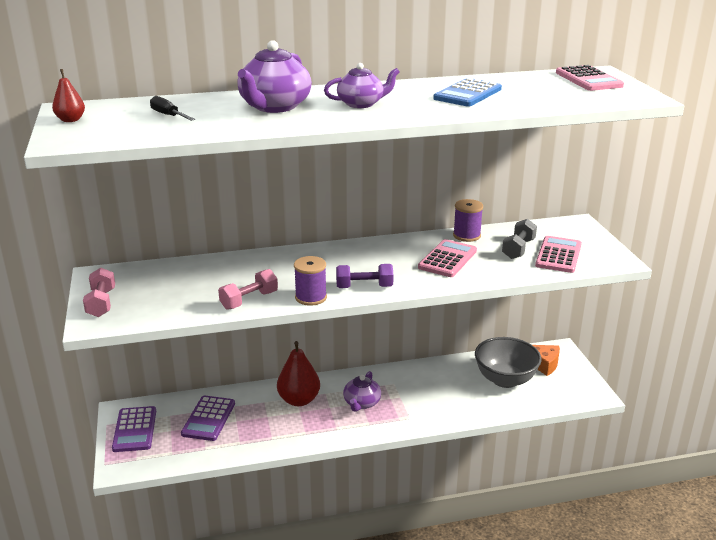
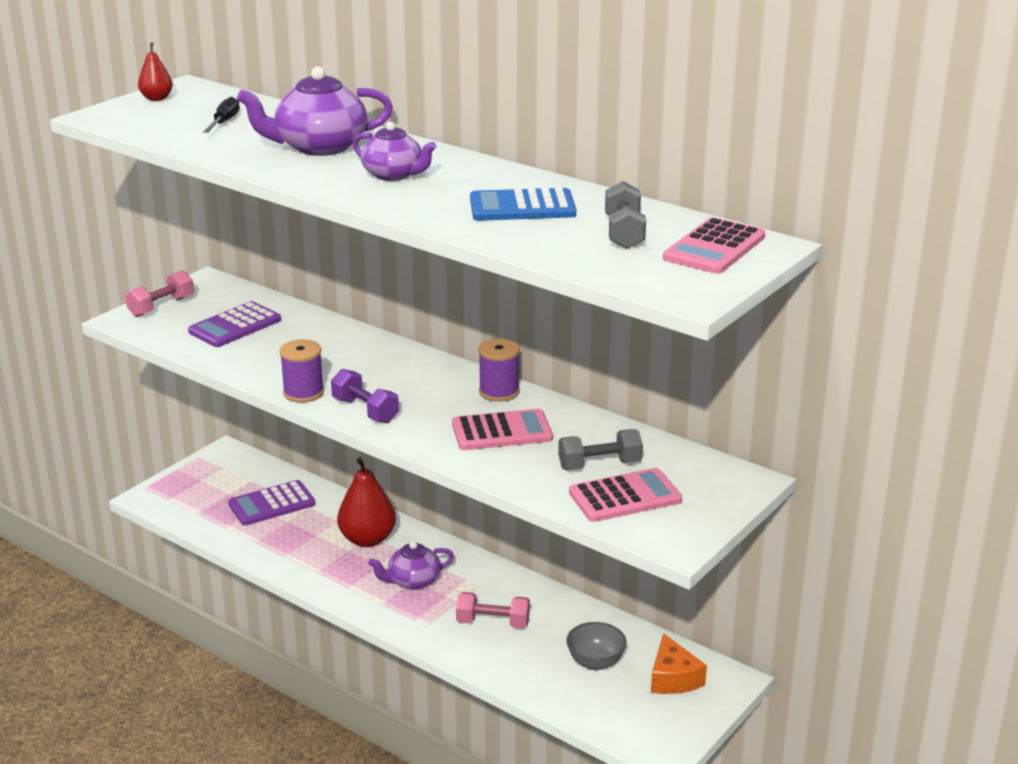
camera: 50 degrees right, 0 degrees up
purple calculator [112,406,156,452] -> purple calculator moved to [188,301,281,347]
pink dumbbell [218,269,278,310] -> pink dumbbell moved to [456,592,530,628]
purple spool [453,199,483,242] -> purple spool moved to [478,338,520,402]
grey bowl [475,337,542,388] -> grey bowl [566,622,627,670], size x0.59
none -> grey dumbbell [605,181,646,249]

